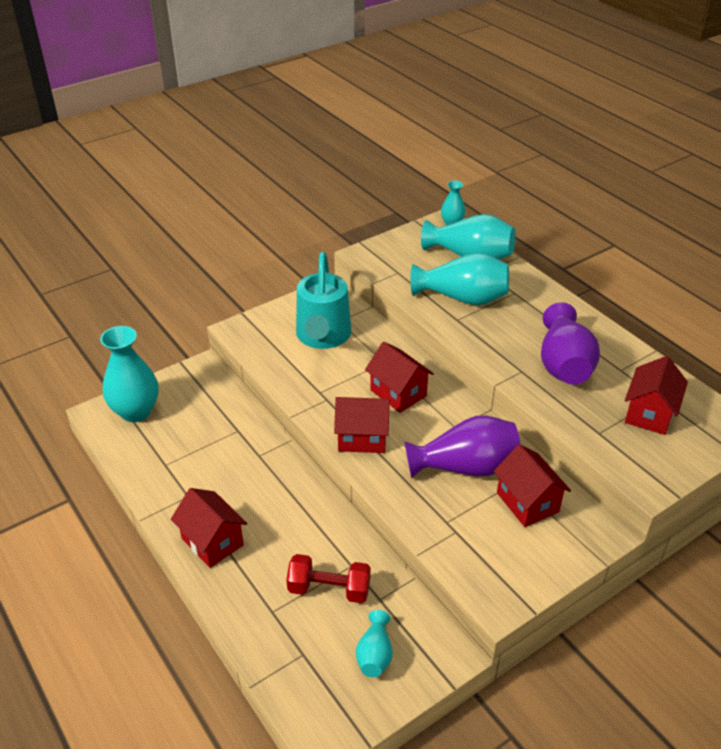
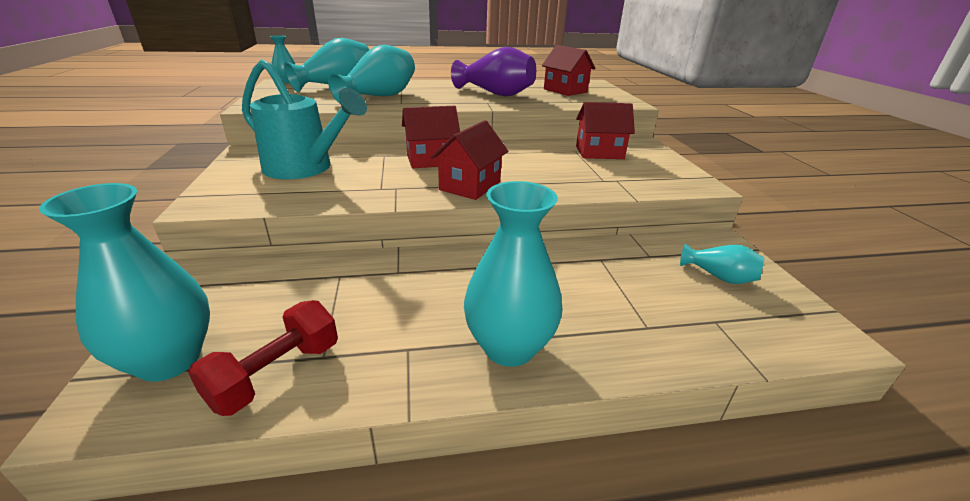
camera: 65 degrees left, 10 degrees down
red house [171,488,247,568] -> turquoise vase [464,181,562,367]
red dumbbell [286,554,371,603] -> red dumbbell moved to [188,300,338,416]
purple vase [404,415,521,479] -> none

